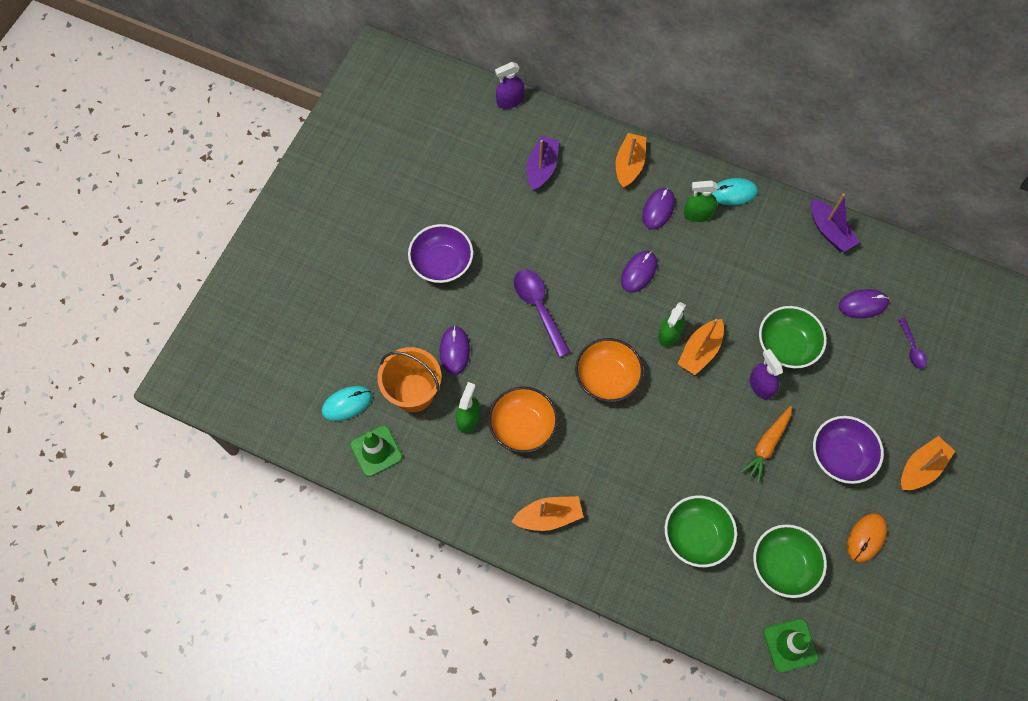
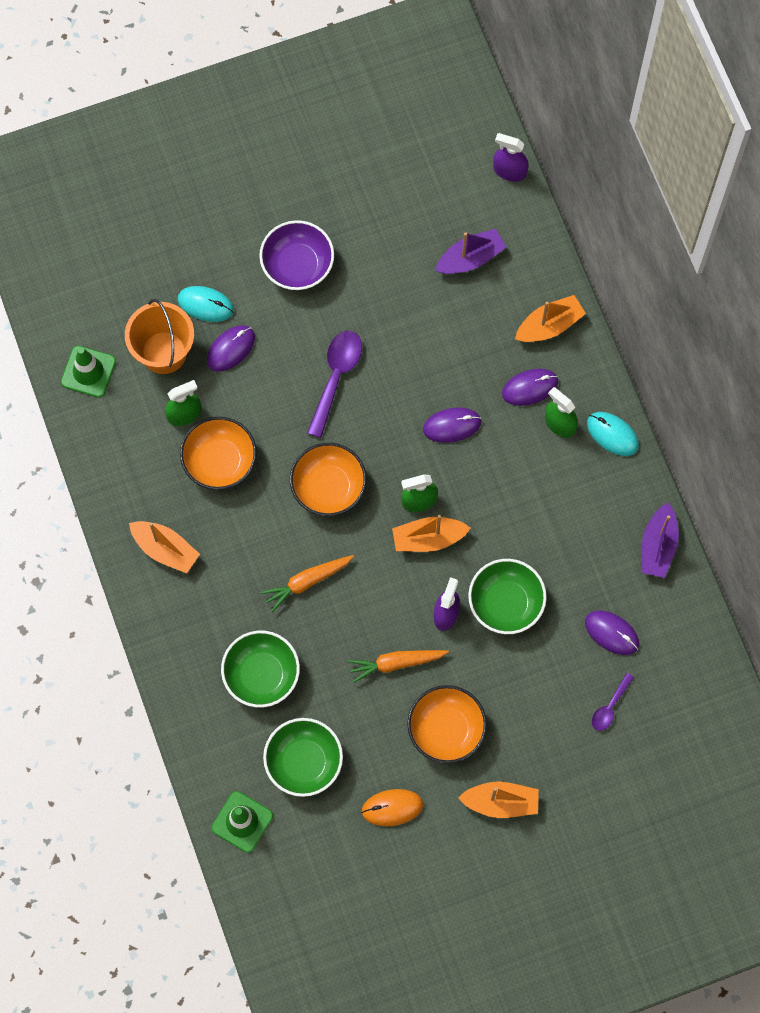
camera: 45 degrees right, 5 degrees up
turquoise mouse [322,386,372,421] -> turquoise mouse moved to [178,286,234,322]
purple bowl [813,416,884,484] -> orange bowl [407,685,487,763]
none -> orange carrot [261,555,354,612]

